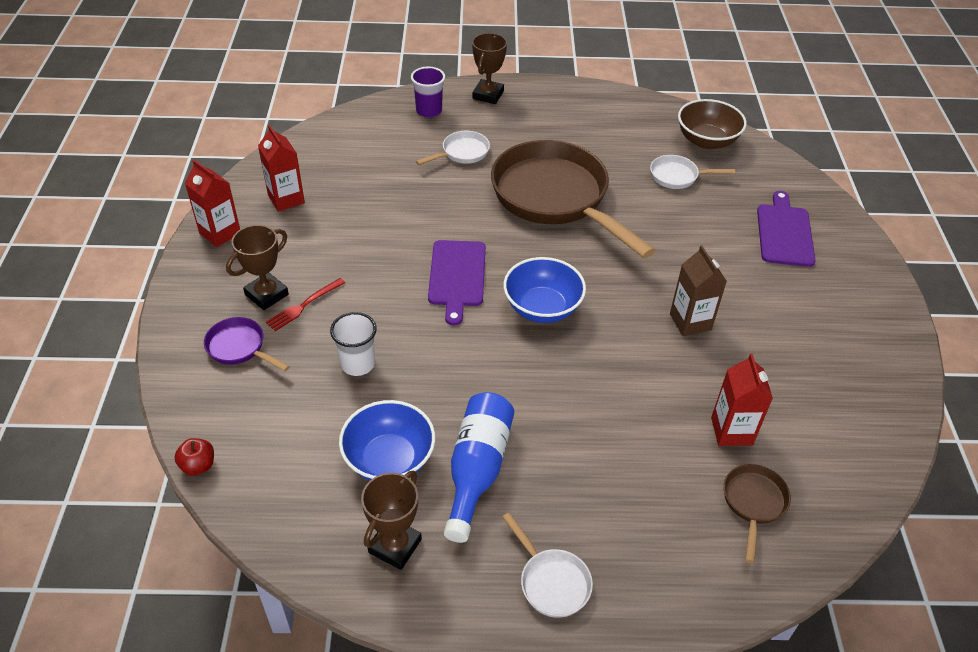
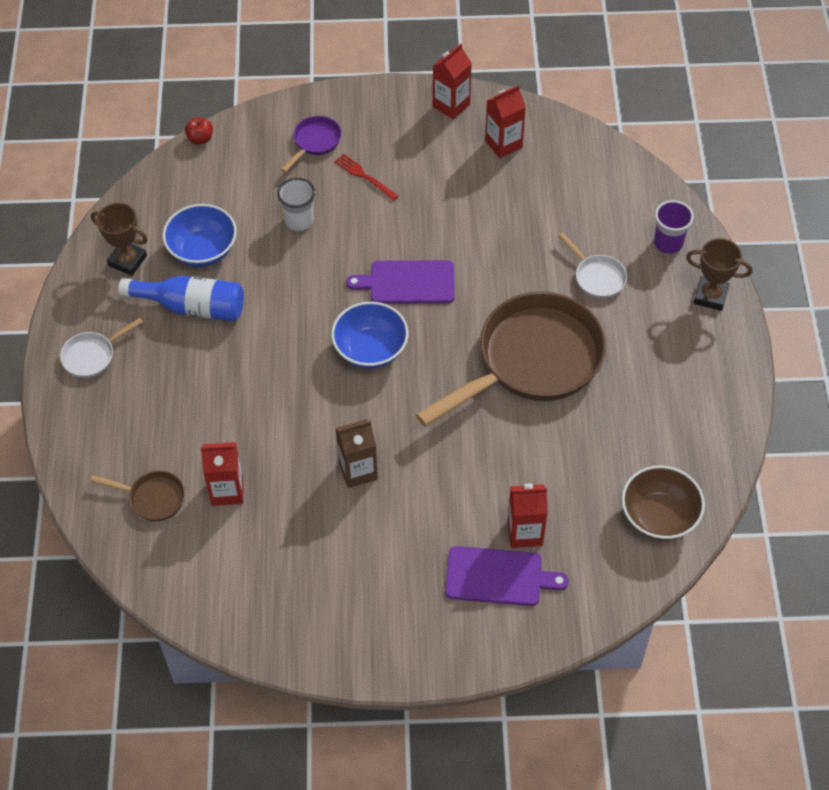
camera: 90 degrees right, 10 degrees up
brown trophy [226,225,289,310] -> none
white pan [650,155,735,189] -> none
none -> red carton [508,484,548,548]

